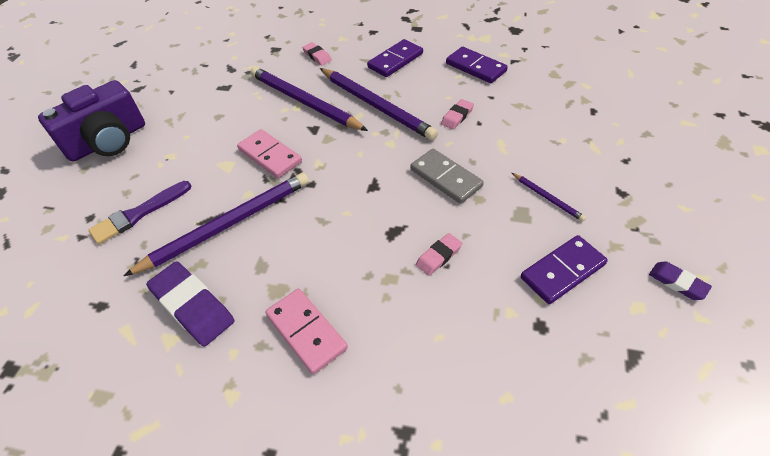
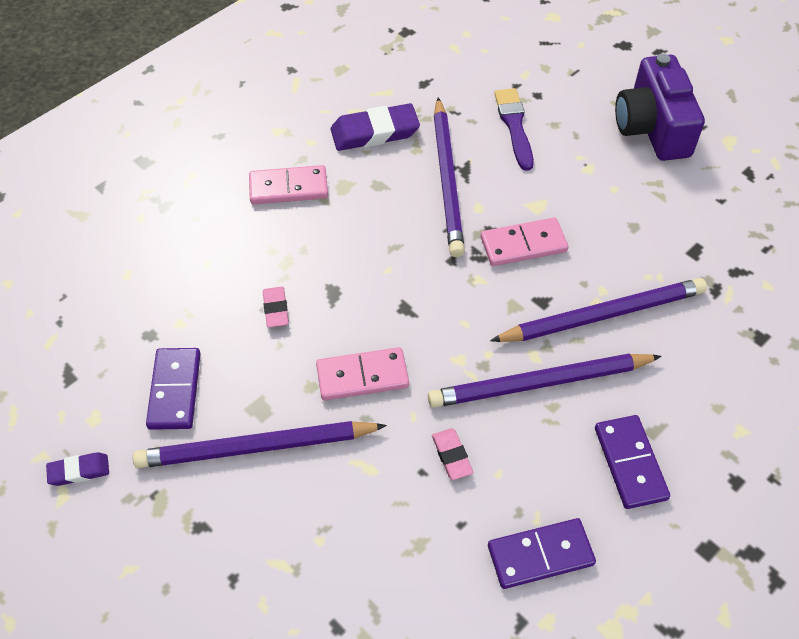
camera: 120 degrees right, 5 degrees up
pink eraser [302,42,332,65] -> none
grey domino [411,149,484,204] -> pink domino [316,347,409,401]
purple pencil [512,173,586,222] -> purple pencil [133,421,387,468], size x2.24

